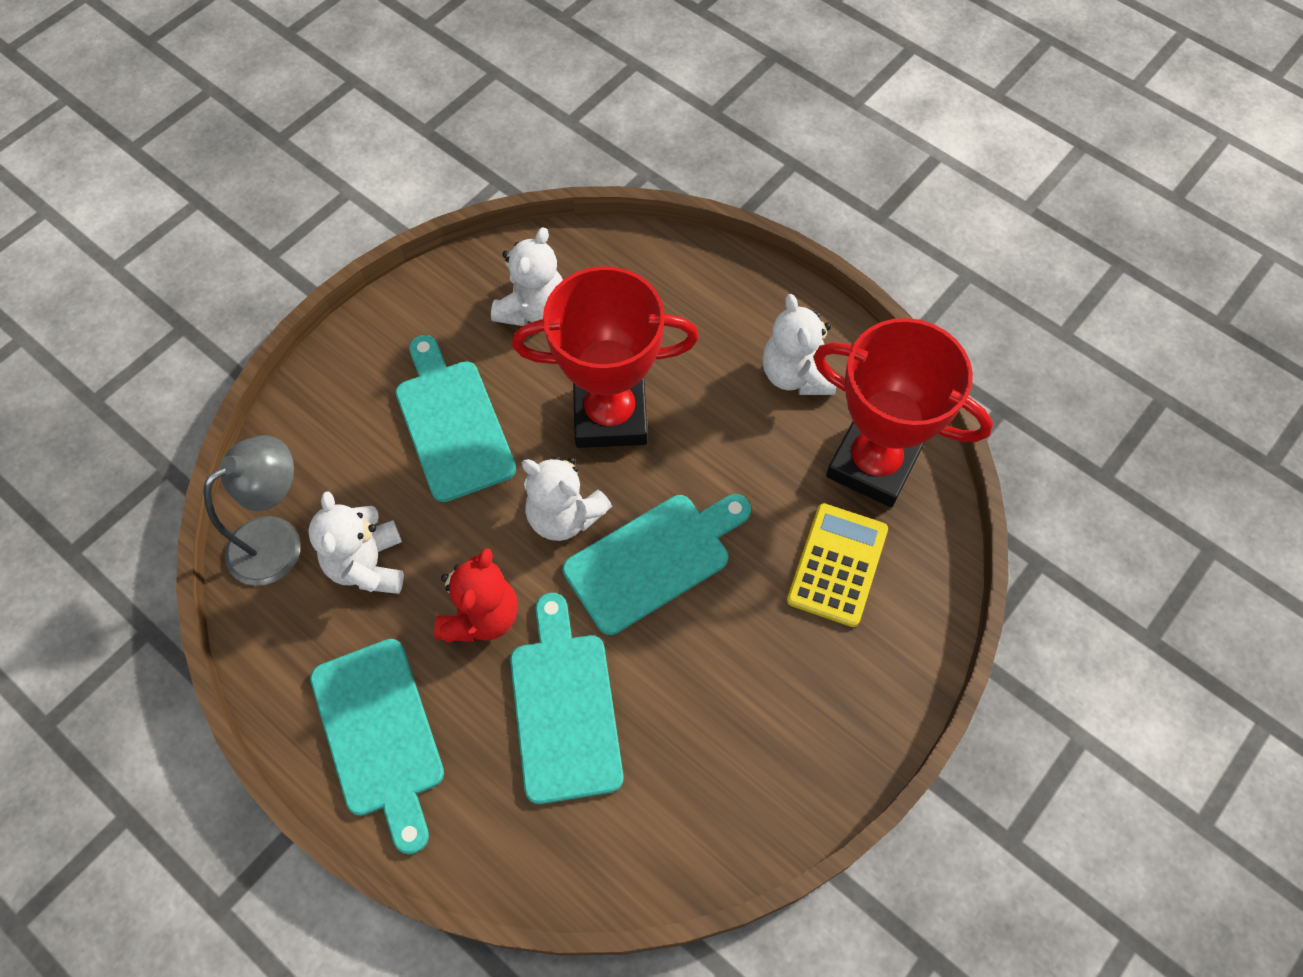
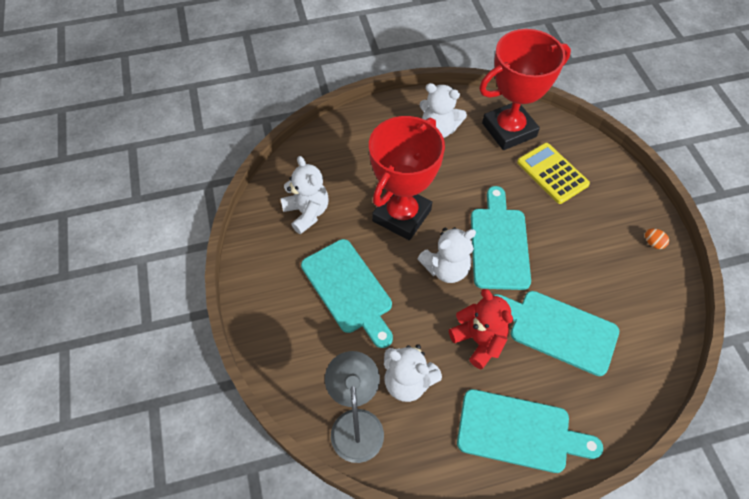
camera: 55 degrees left, 5 degrees down
turquoise cutting board [395,335,516,502] -> turquoise cutting board turned 135 degrees counterclockwise [301,239,393,348]
none -> orange egg [645,229,669,249]

